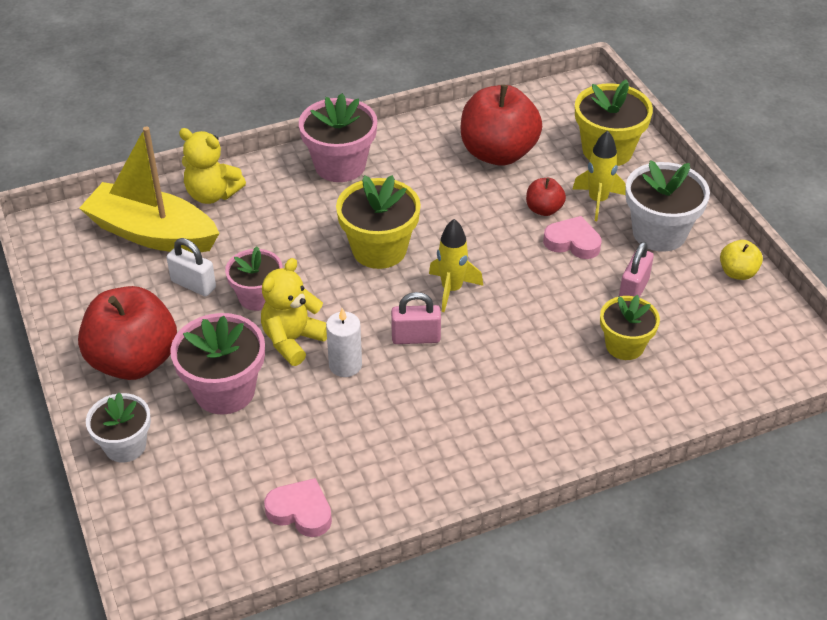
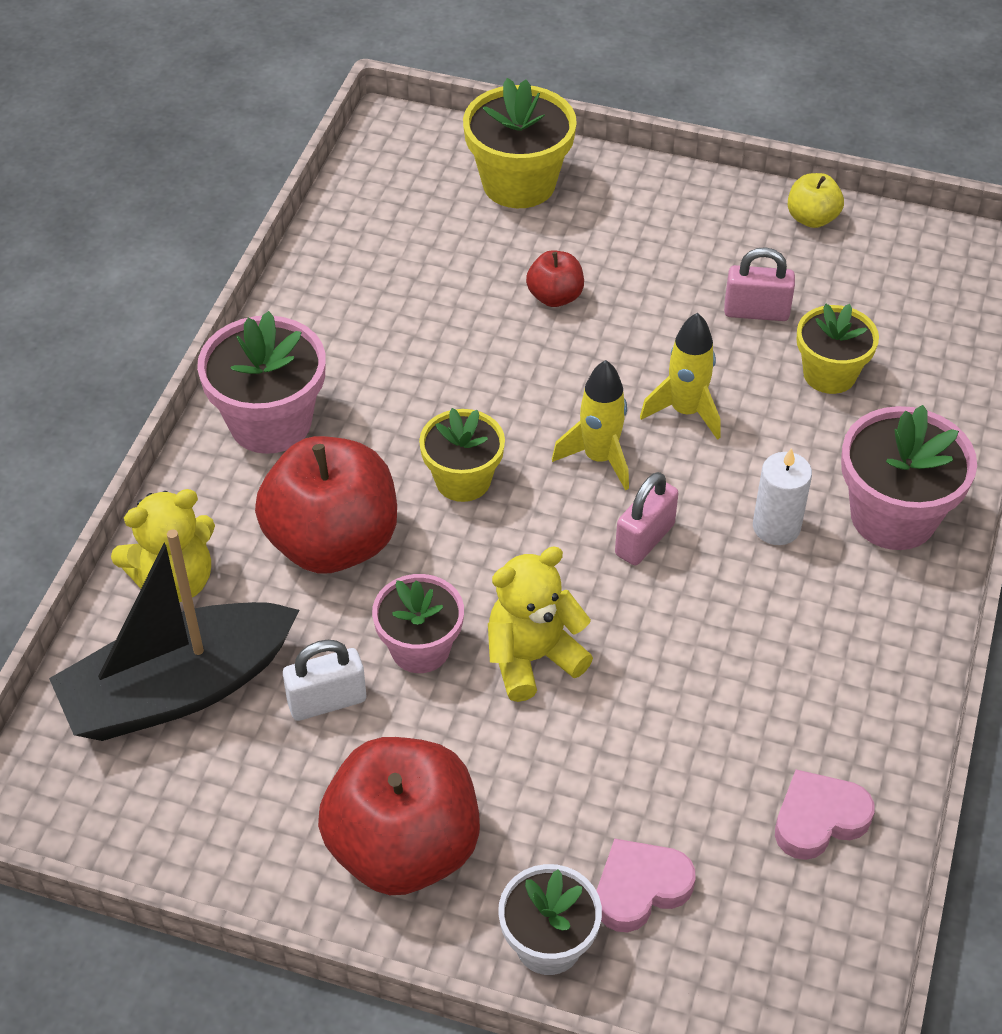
camera: 50 degrees left, 5 degrees up
yellow boat [79,126,219,253] -> black boat [49,529,299,741]
pink flower pot [170,313,265,415] -> pink flower pot moved to [841,405,977,550]
yellow teddy bear [261,258,327,366] -> yellow teddy bear turned 75 degrees clockwise [488,546,593,702]
white candle [326,308,362,377] -> white candle moved to [753,448,812,545]
yellow flower pot [336,175,421,269] -> yellow flower pot [419,408,505,502], size x0.66
red apple [461,85,542,166] -> red apple moved to [255,436,397,574]
pink heart [543,216,602,259] -> pink heart moved to [597,838,695,932]
yellow rocket [573,131,625,221] -> yellow rocket moved to [640,313,720,440]
pink padlock [619,242,654,298] -> pink padlock turned 60 degrees counterclockwise [724,247,795,321]
white flower pot [625,160,710,252] -> none

